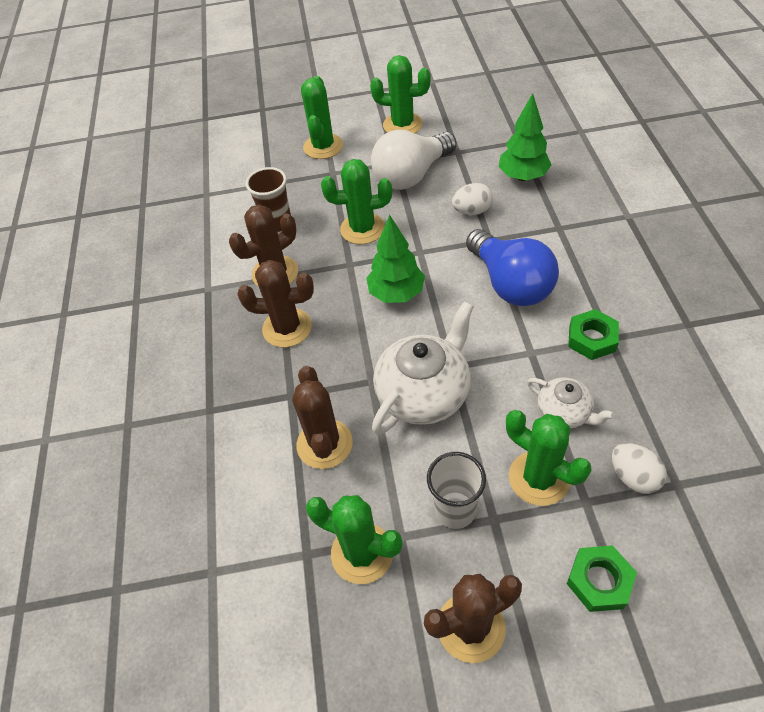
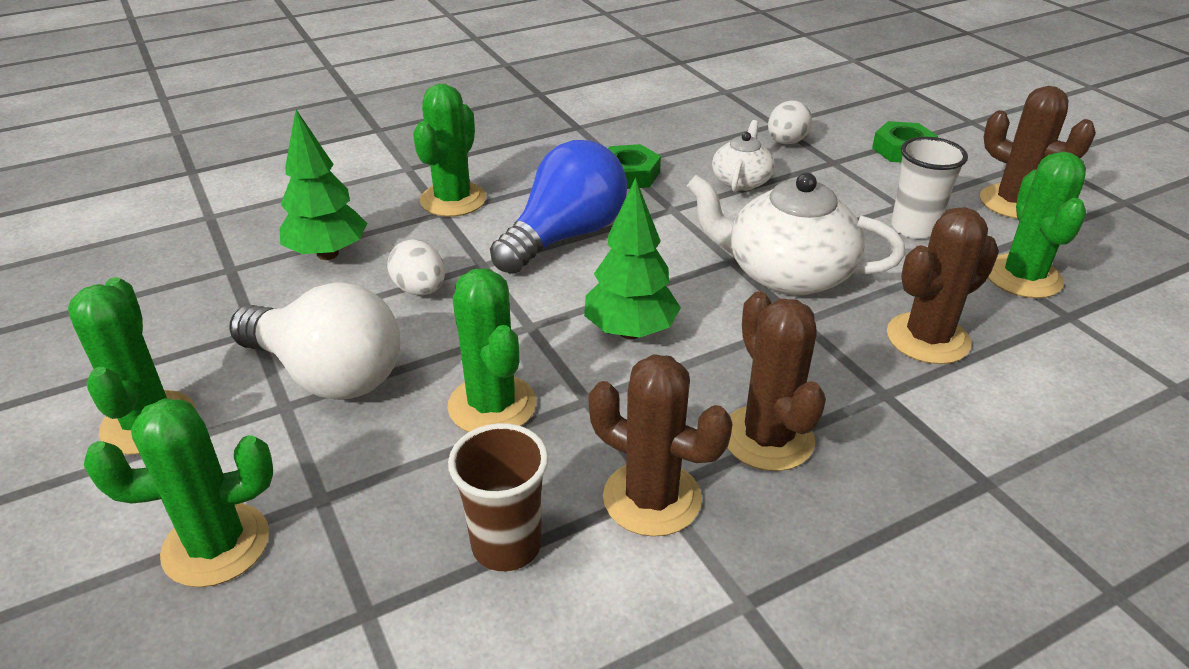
camera: 115 degrees left, 15 degrees down
green cactus [506,410,592,506] -> green cactus moved to [413,84,486,217]

